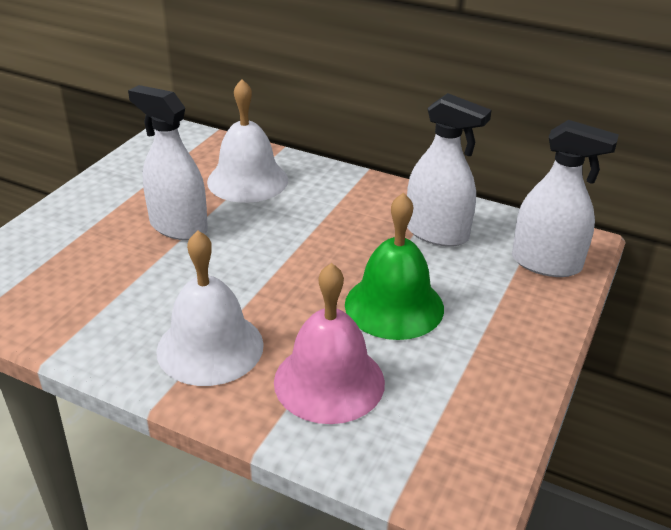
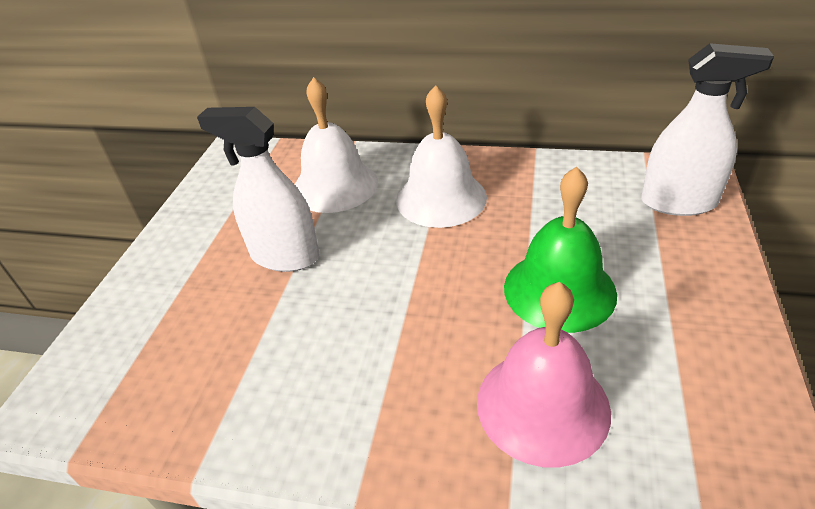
camera: 10 degrees left, 5 degrees up
white bell [156,230,264,386] -> white bell moved to [396,85,487,228]
white spray bottle [407,93,492,247] -> none

